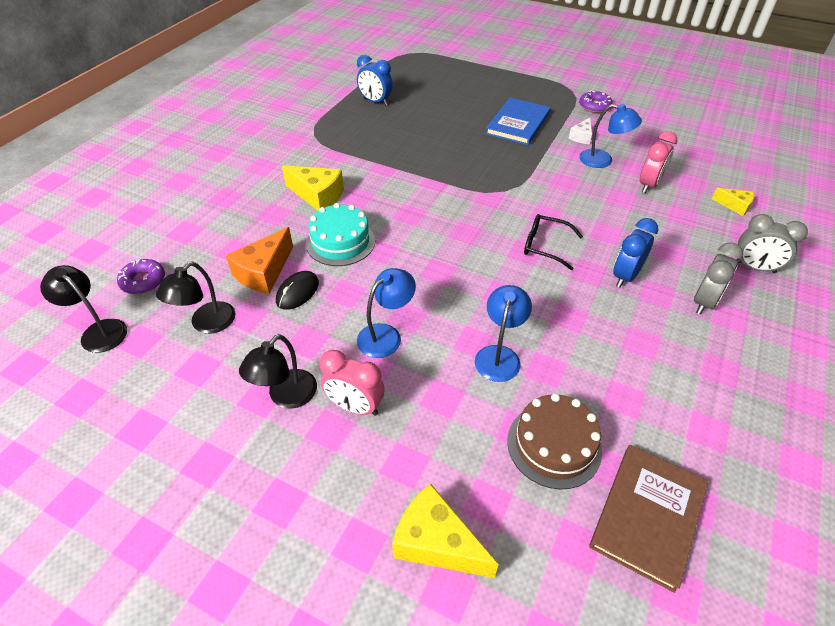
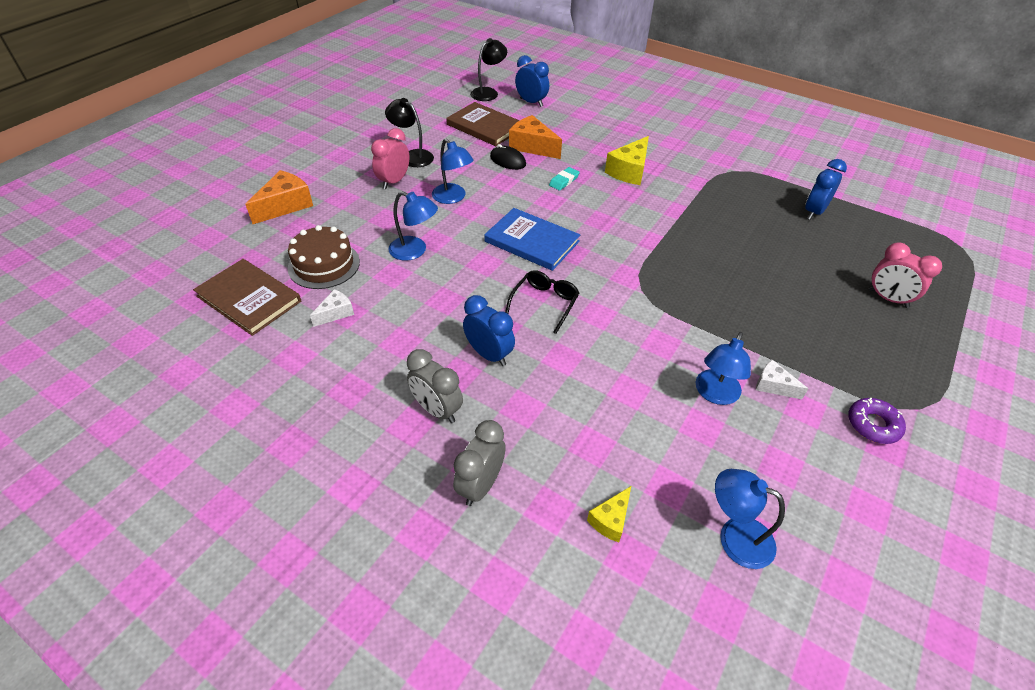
camera: 95 degrees right, 0 degrees up
purple donut [117,259,165,294] -> blue clock [515,55,549,107]
black lamp [156,262,235,334] -> brown book [446,102,520,146]
turquoise cake [306,203,375,266] -> turquoise eraser [549,167,580,191]
yellow cheese [392,483,499,578] -> orange cheese [245,170,313,224]
blue book [486,98,551,145] -> blue book moved to [484,208,580,271]
pink clock [640,131,677,193] -> pink clock moved to [869,242,942,308]
none -> white cheese [310,289,354,327]
none -> blue lamp [715,469,785,569]

